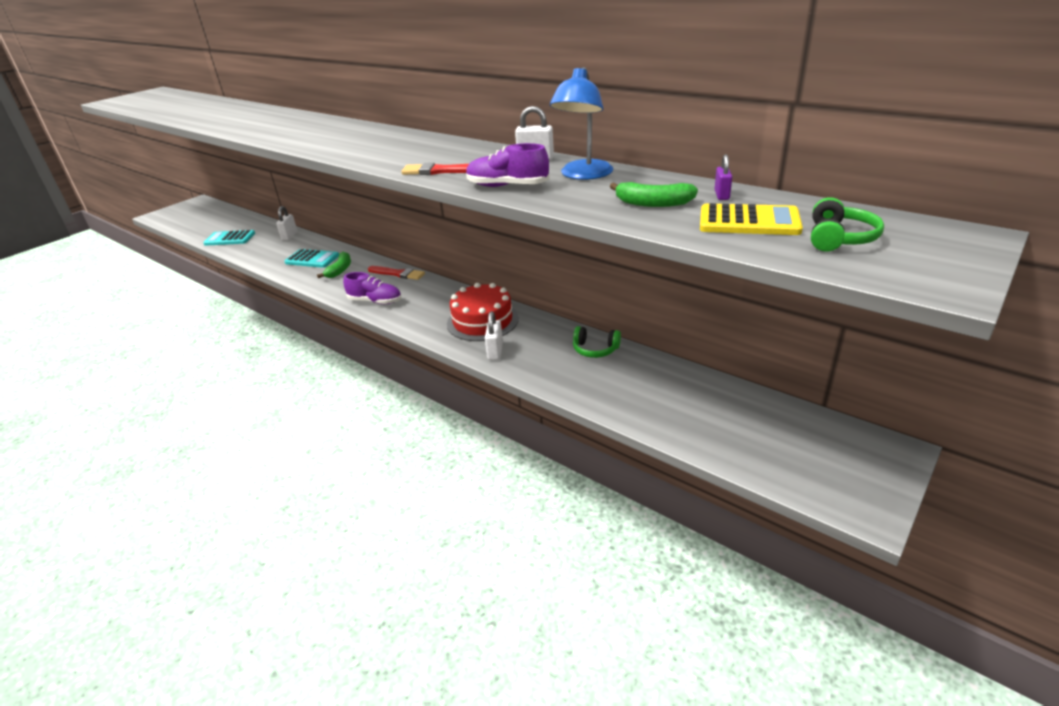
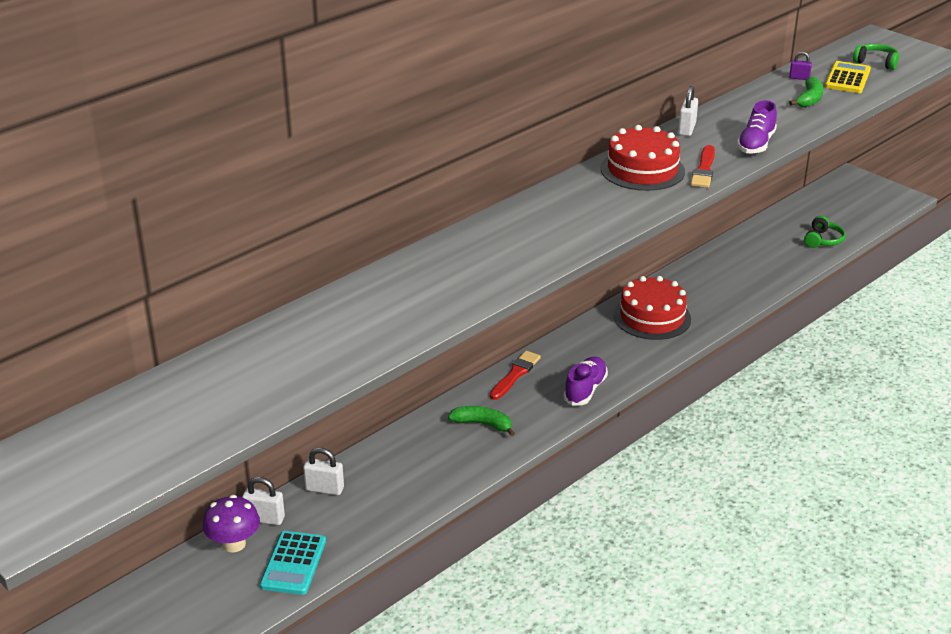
camera: 85 degrees left, 0 degrees up
turquoise calculator [285,249,339,268] -> none
white padlock [485,311,503,360] -> white padlock moved to [242,477,285,525]
blue lamp [550,67,613,180] -> none
green headphones [573,326,621,358] -> green headphones moved to [804,216,846,248]
none -> purple mushroom [203,495,260,553]
none -> red cake [601,125,685,191]

